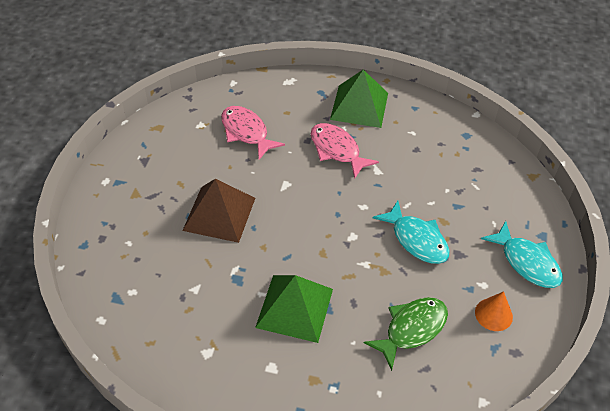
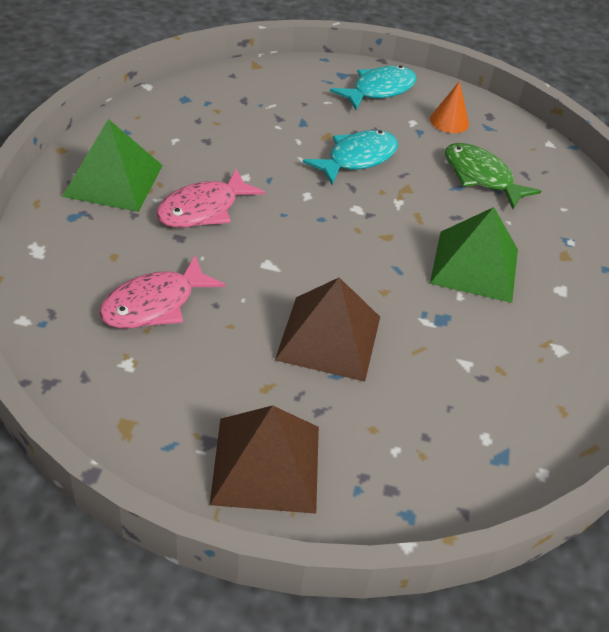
camera: 95 degrees left, 5 degrees down
none -> brown pyramid [210,405,319,514]

